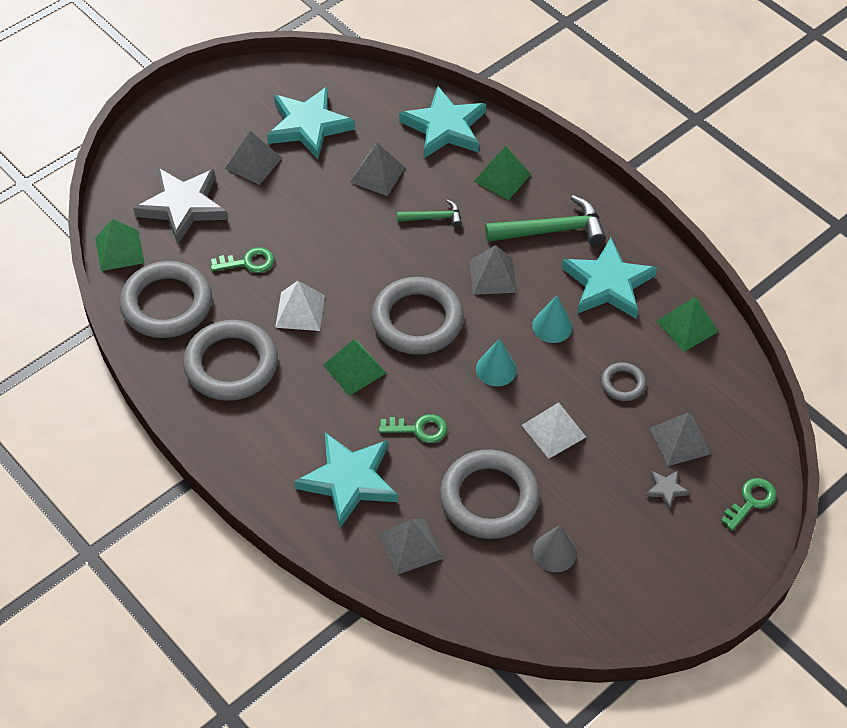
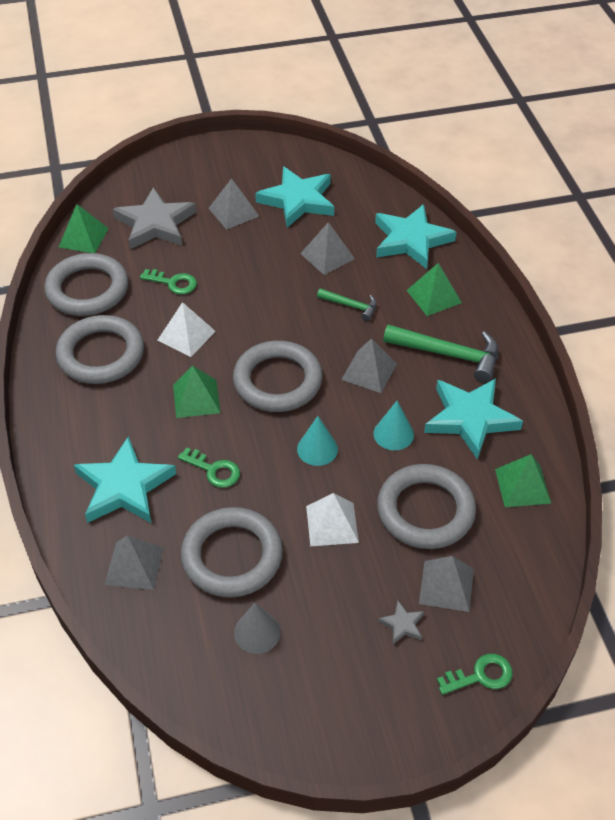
camera: 30 degrees right, 5 degrees down
grey ring [601,362,646,401] -> grey ring [377,464,476,549], size x2.11

